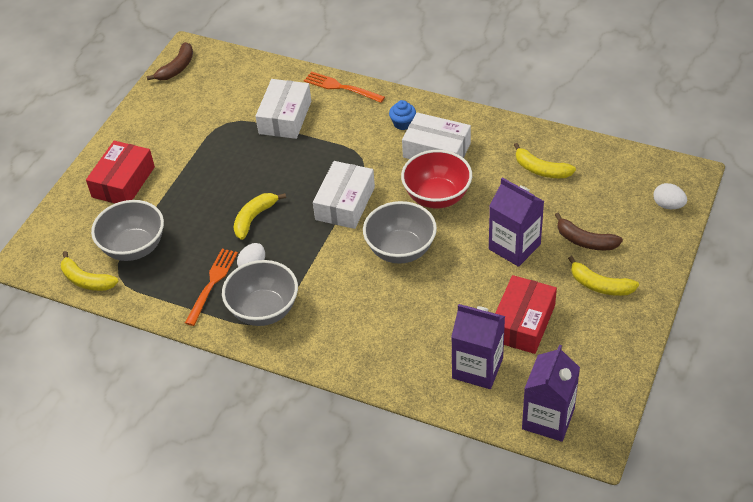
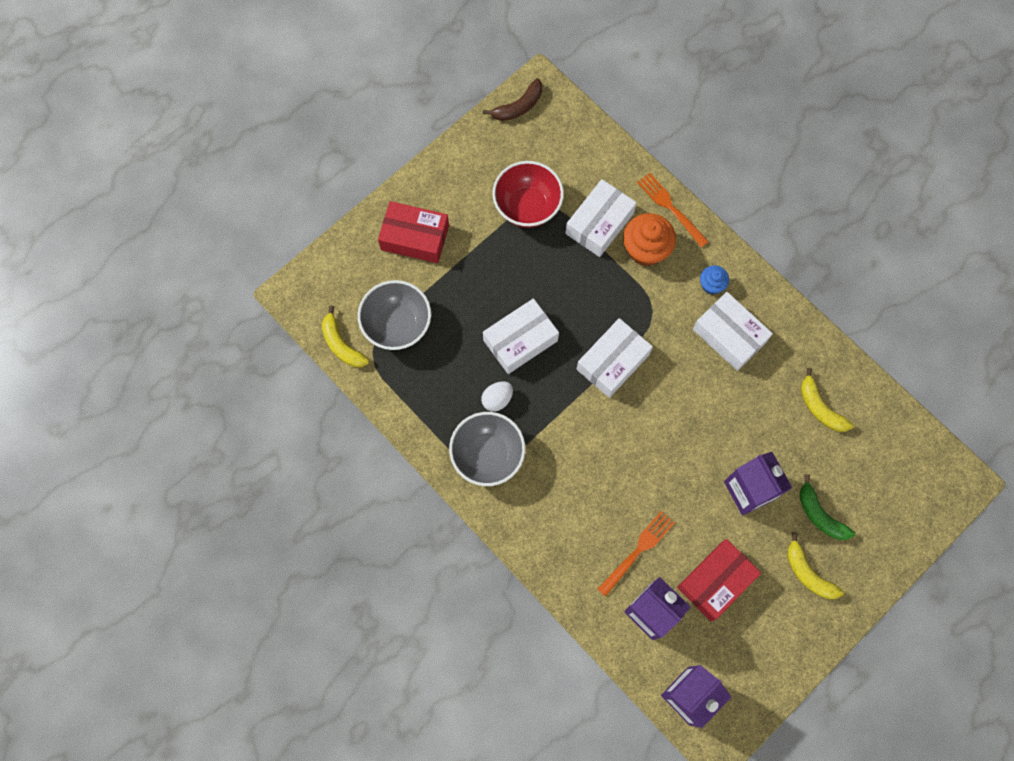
camera: 20 degrees right, 25 degrees up
red box [86,141,155,203] -> red box turned 60 degrees clockwise [378,201,449,263]
orange fork [185,249,238,326] -> orange fork moved to [597,511,675,597]
yellow banana [233,193,286,240] -> white box [483,298,559,374]
grey bowl [363,201,437,264] -> none
red bowl [401,150,472,209] -> red bowl moved to [492,161,564,228]
brown banana [555,213,623,250] -> green banana [799,474,855,540]
white egg [654,183,687,209] -> none
none -> orange cupcake [623,213,676,266]

